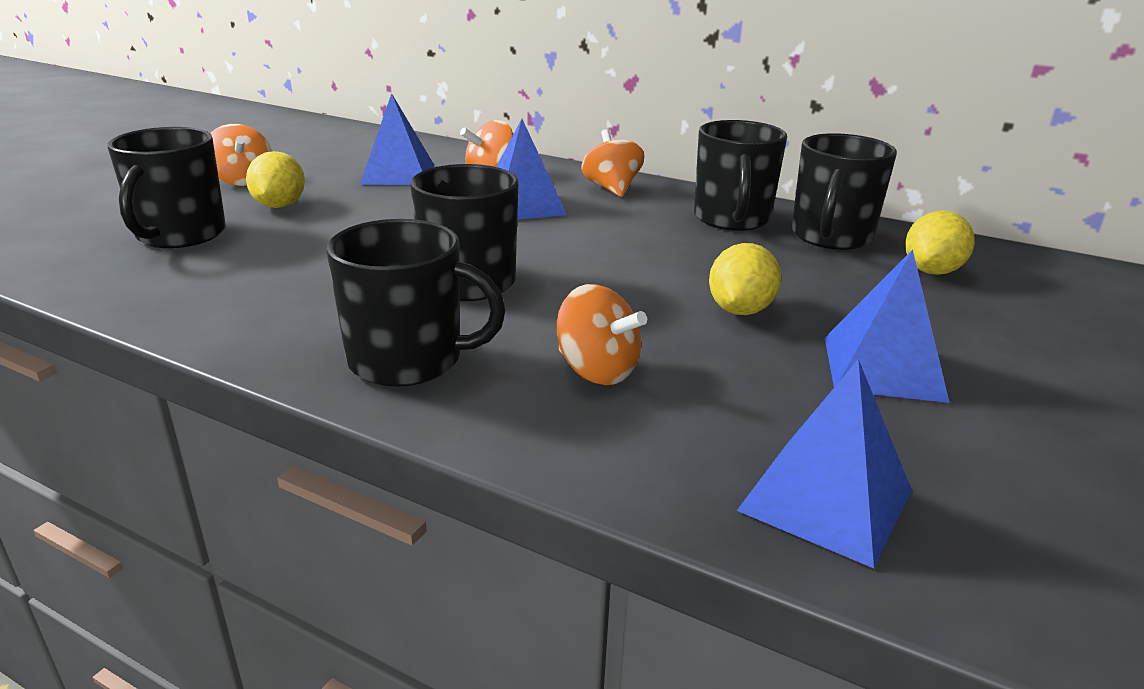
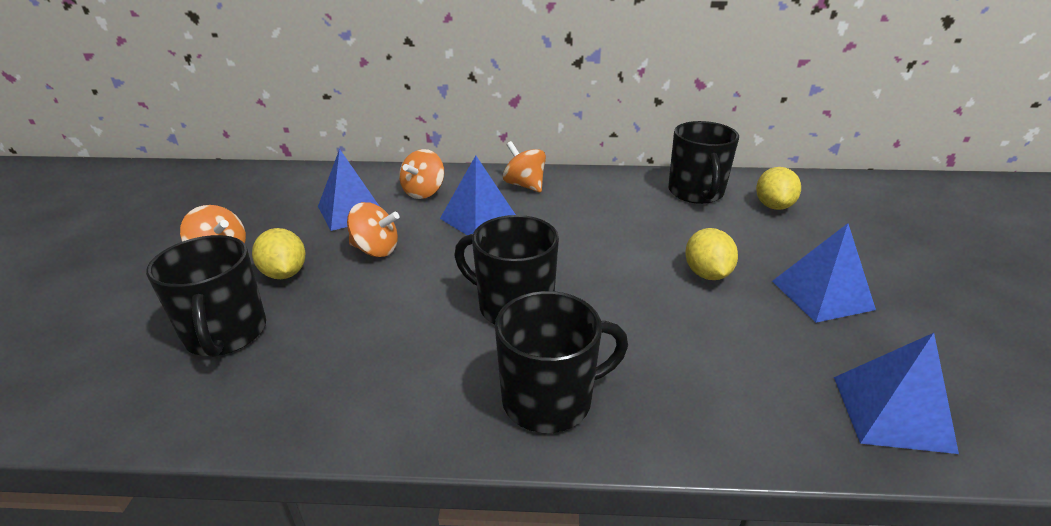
camera: 25 degrees left, 5 degrees up
orange spinning top [557,284,647,385] -> orange spinning top moved to [347,202,399,257]
black mug [694,120,787,231] -> none

